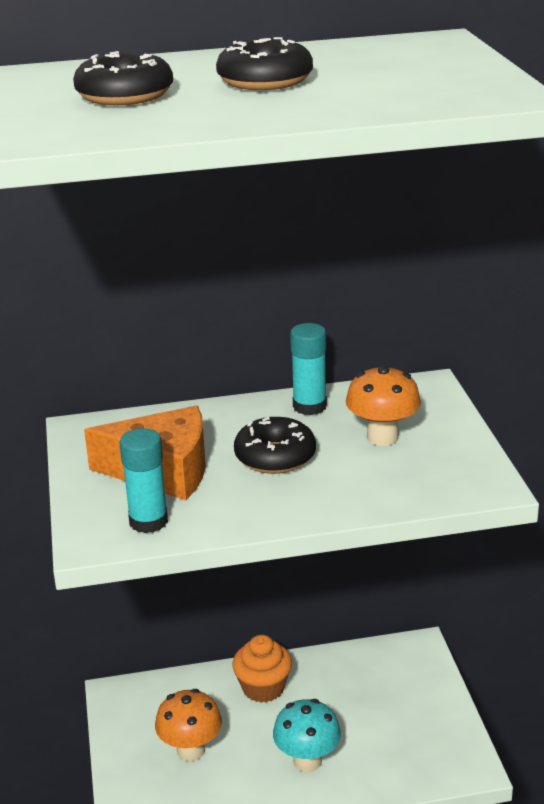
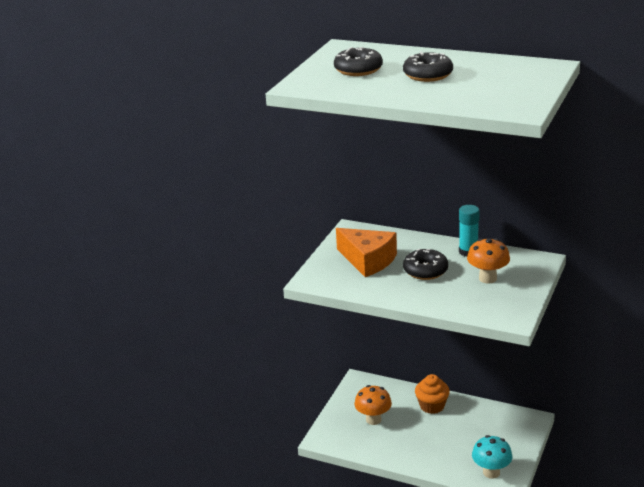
camera: 35 degrees right, 0 degrees up
turquoise glue stick [120,428,168,533] -> none
turquoise mushroom [273,699,341,772] -> turquoise mushroom moved to [472,435,512,479]

